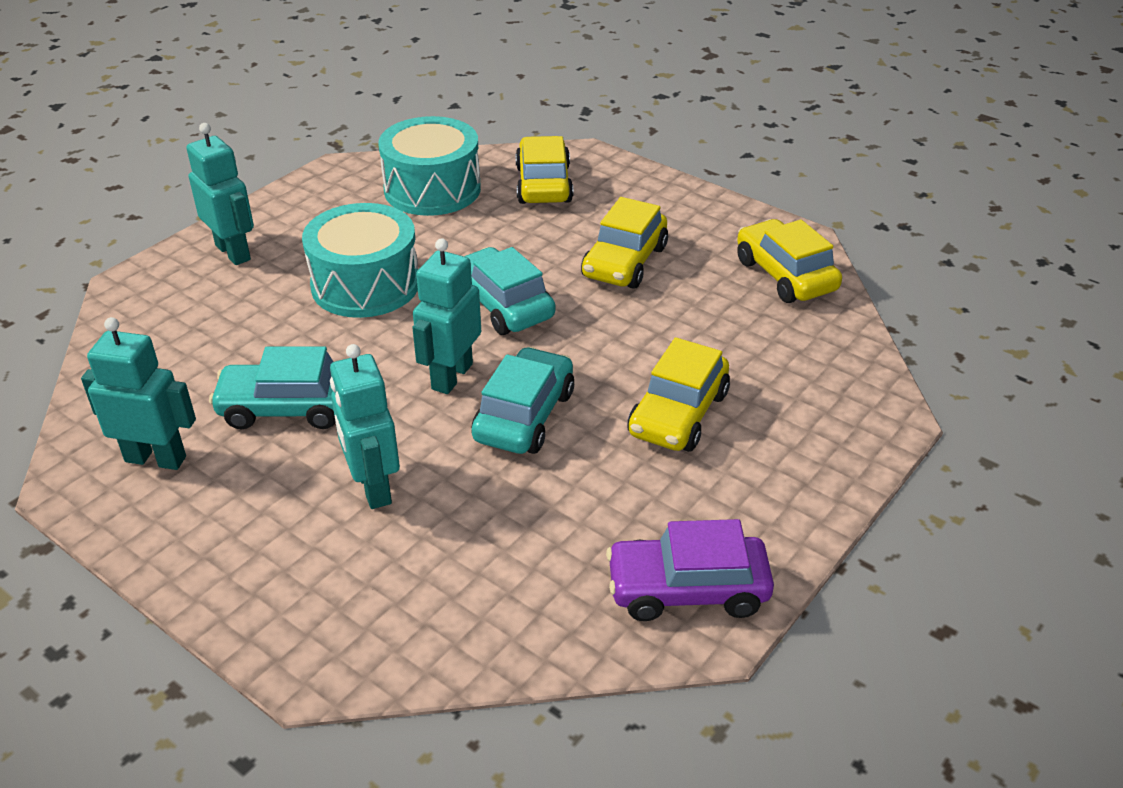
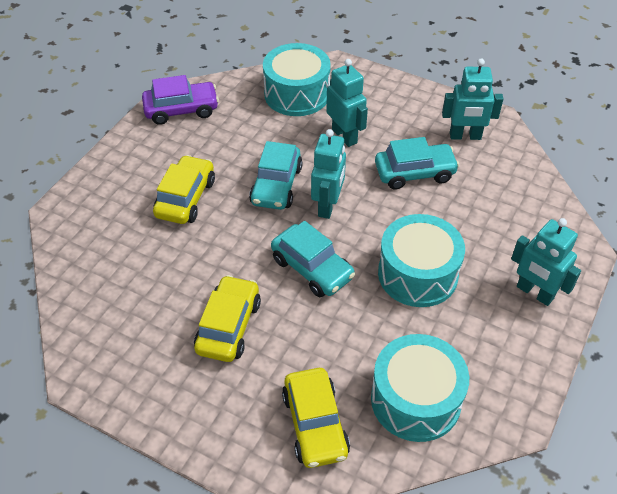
camera: 170 degrees right, 10 degrees up
yellow car [737,219,842,303] -> none
none -> turquoise drum [263,43,331,116]

